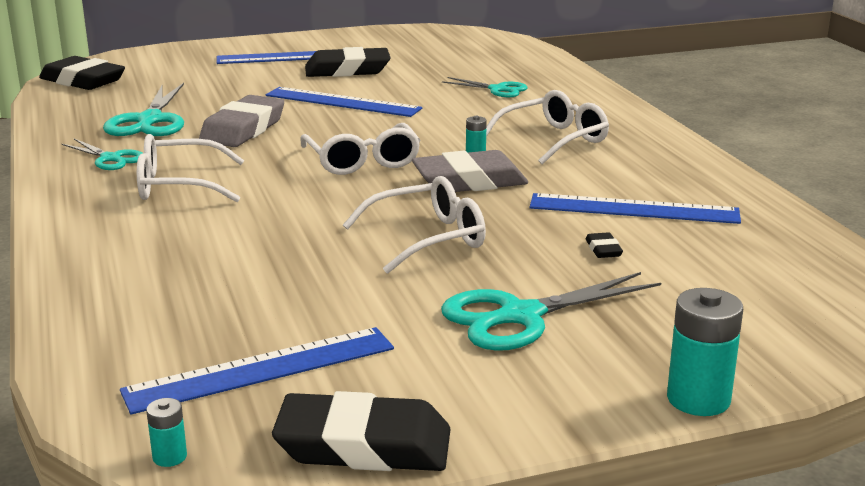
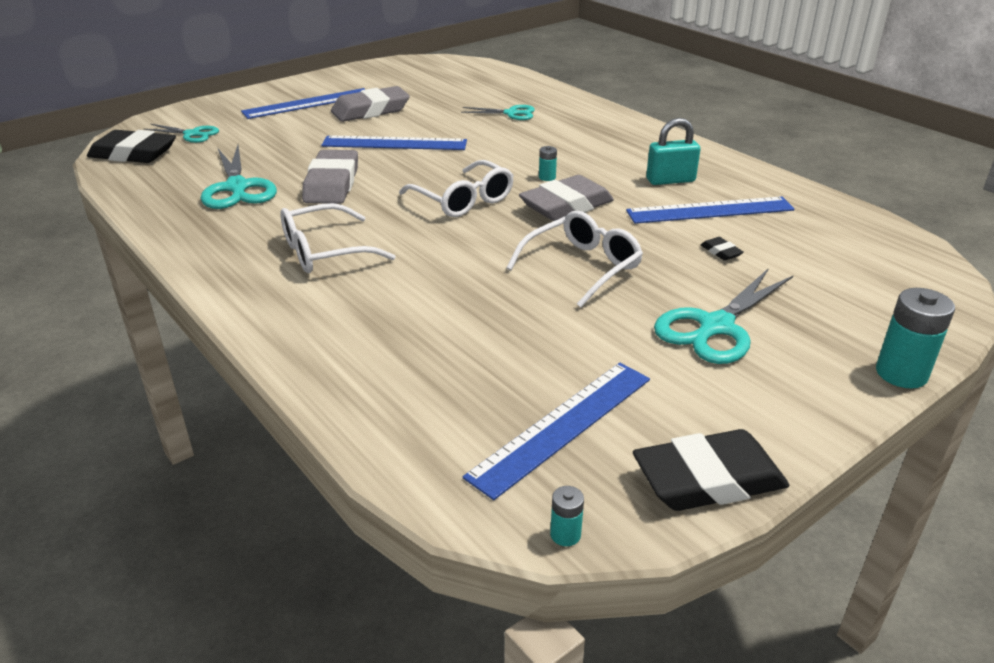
camera: 20 degrees left, 10 degrees up
turquoise scissors [62,139,142,170] -> turquoise scissors moved to [144,124,219,143]
black eraser [305,47,391,77] -> grey eraser [331,86,410,122]
white glasses [486,90,609,164] -> none
none -> turquoise padlock [646,118,701,185]

